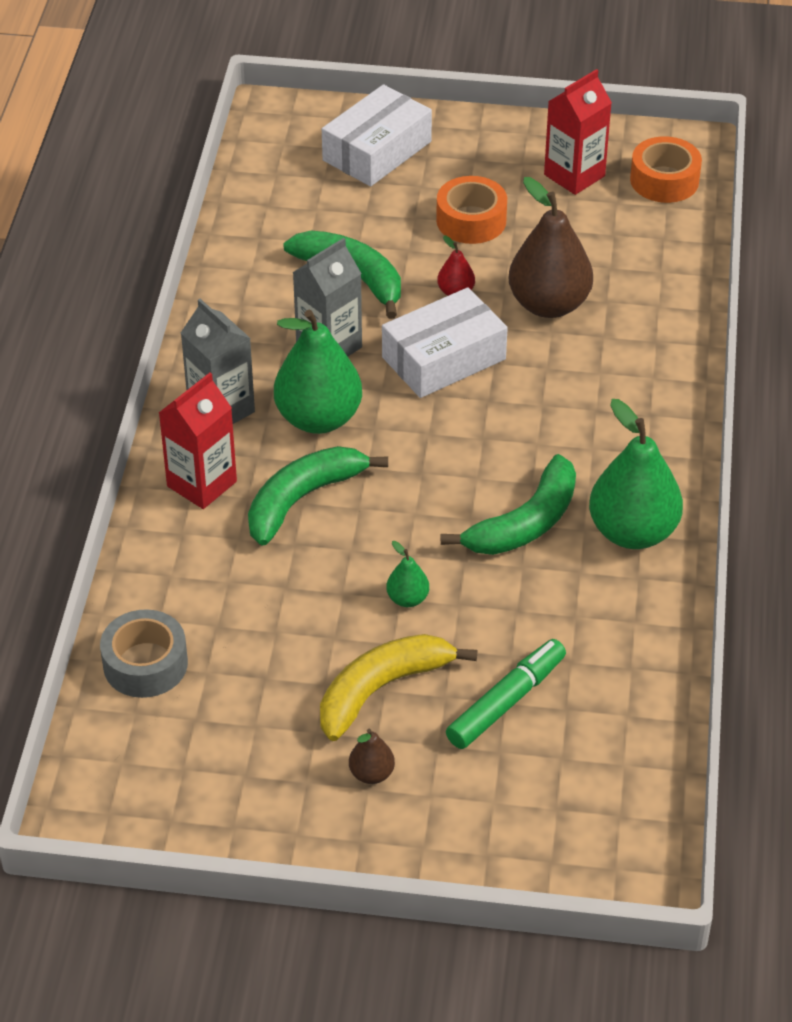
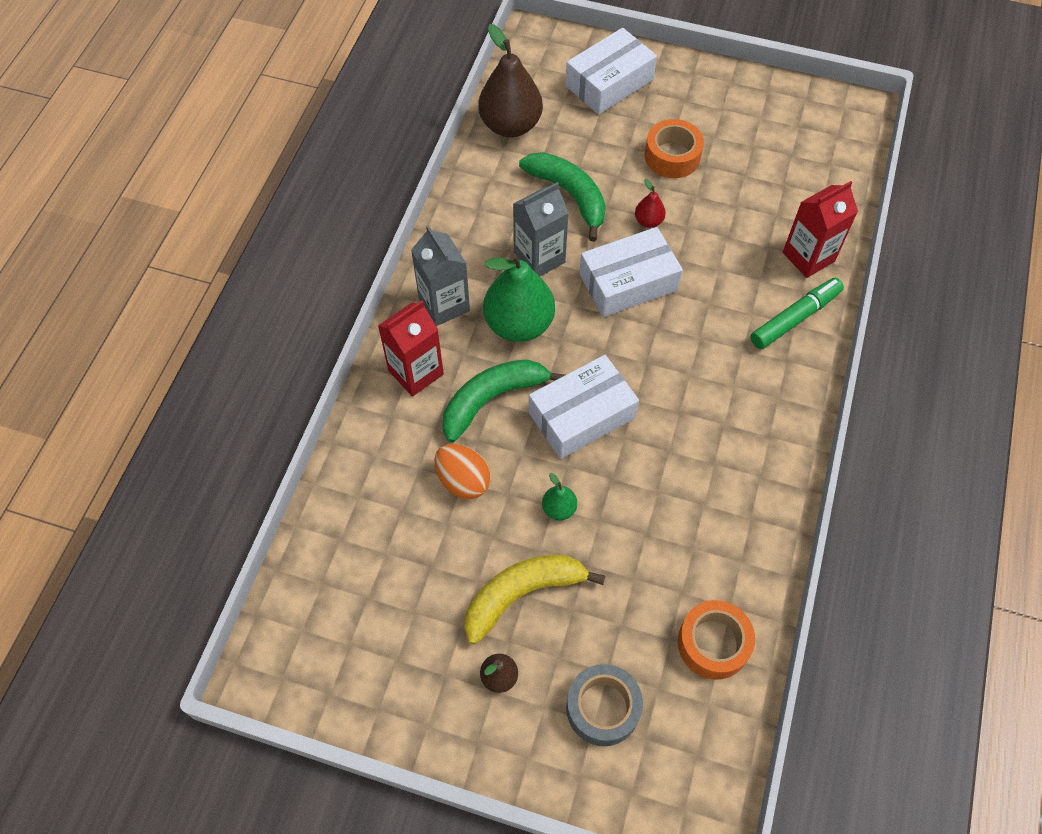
camera: 10 degrees right, 15 degrees up
grey tape [100,609,188,698] -> grey tape moved to [566,664,643,746]
green banana [441,454,576,555] -> none
green marker [446,639,566,749] -> green marker moved to [750,278,844,349]
brown pear [509,177,593,318] -> brown pear moved to [478,24,543,138]
red carton [544,69,612,195] -> red carton moved to [783,181,858,278]
green pear [589,399,683,549] -> none
orange tape [630,136,702,203] -> orange tape moved to [678,600,755,680]
none -> orange egg [435,444,491,500]
none -> white box [529,355,639,459]

